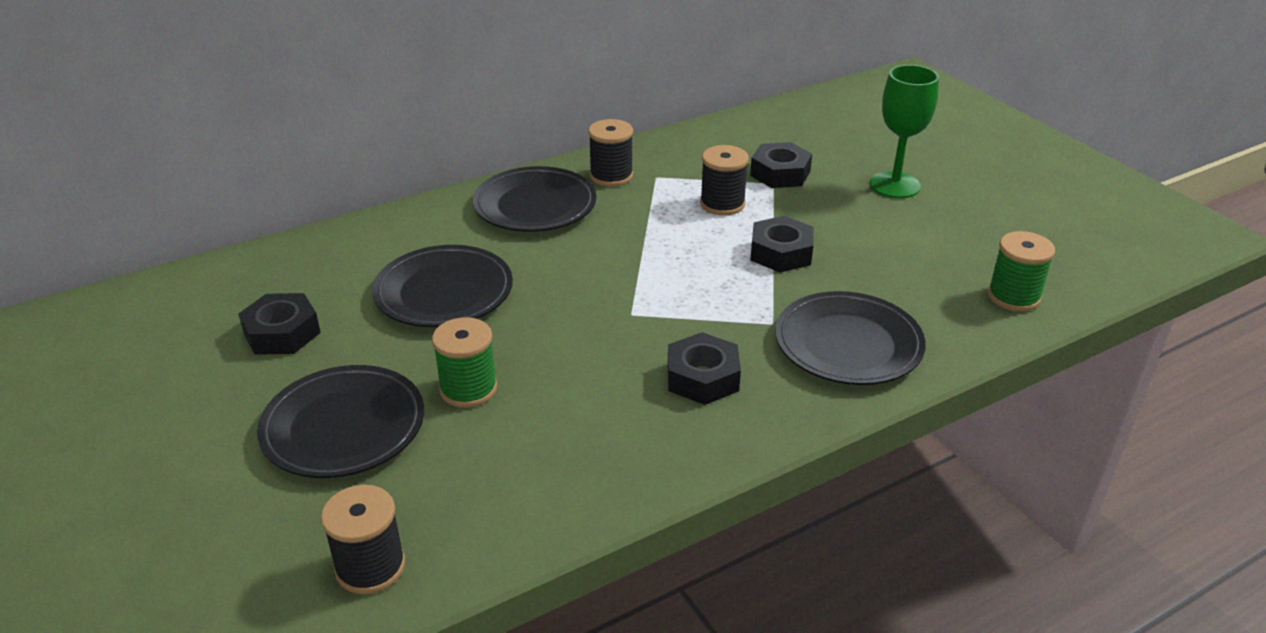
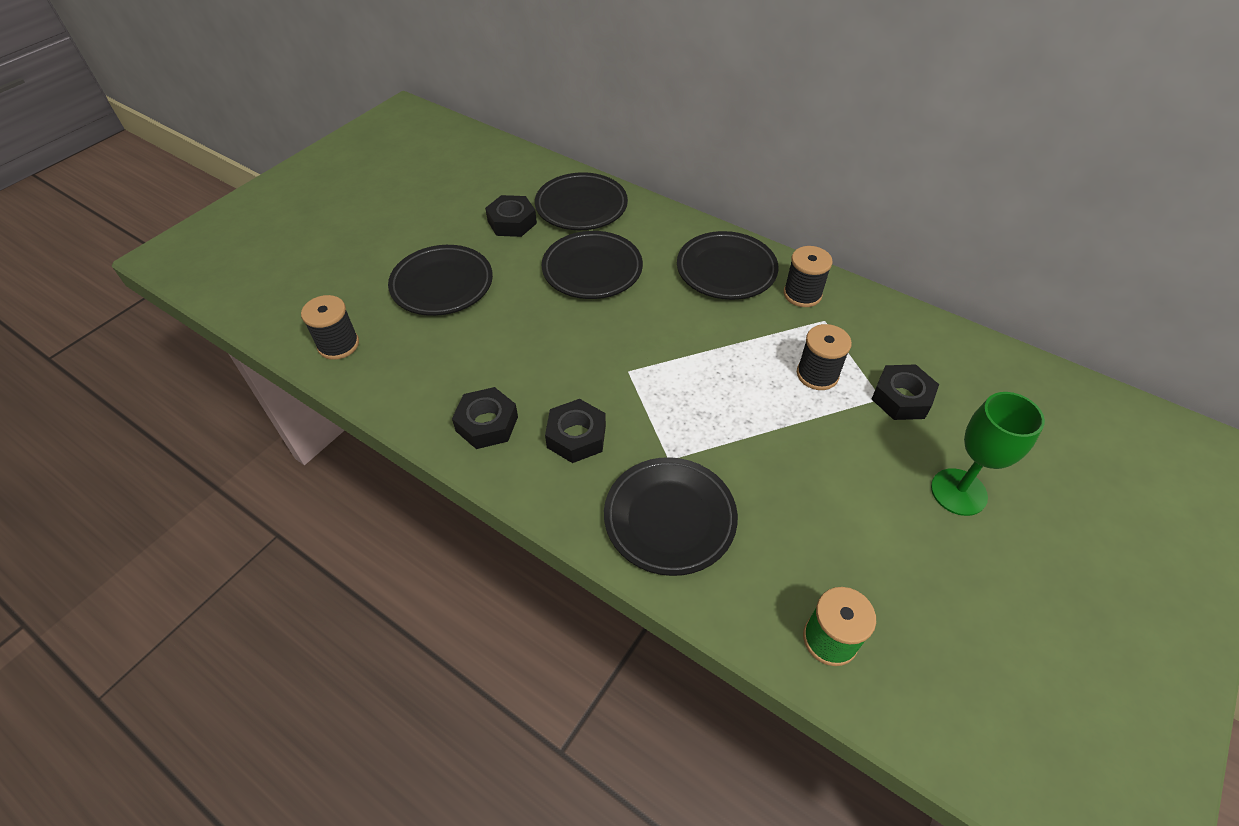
camera: 65 degrees right, 15 degrees up
green spool [432,317,497,408] -> none
black nut [750,216,814,273] -> black nut moved to [452,387,518,449]
none -> black plate [535,172,628,230]

